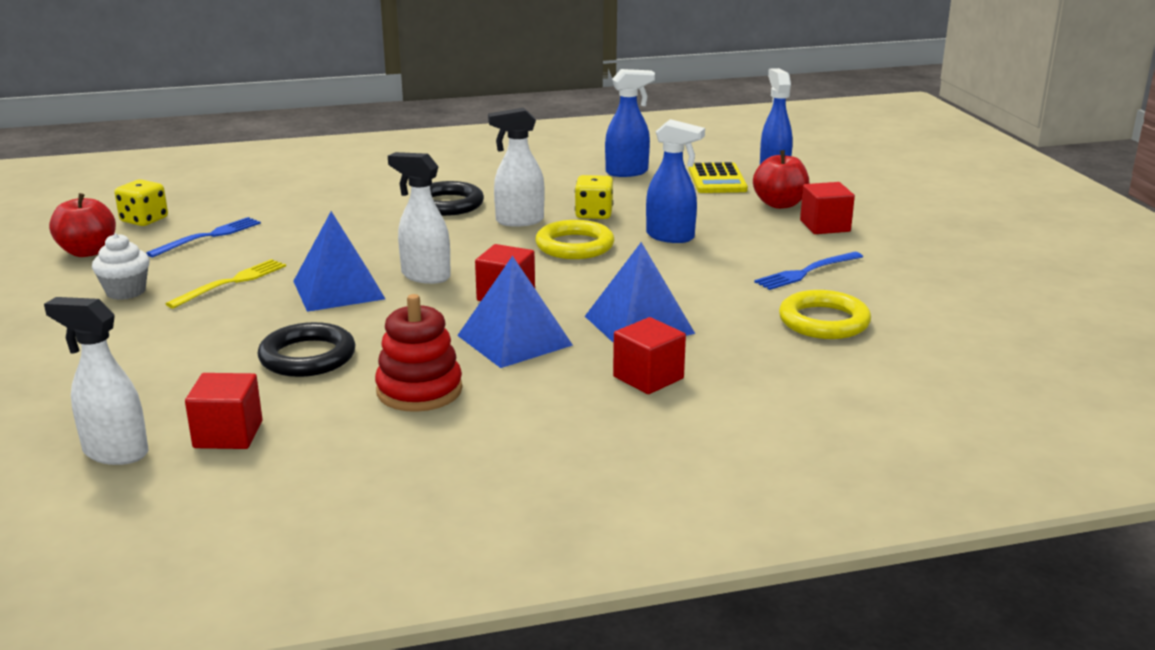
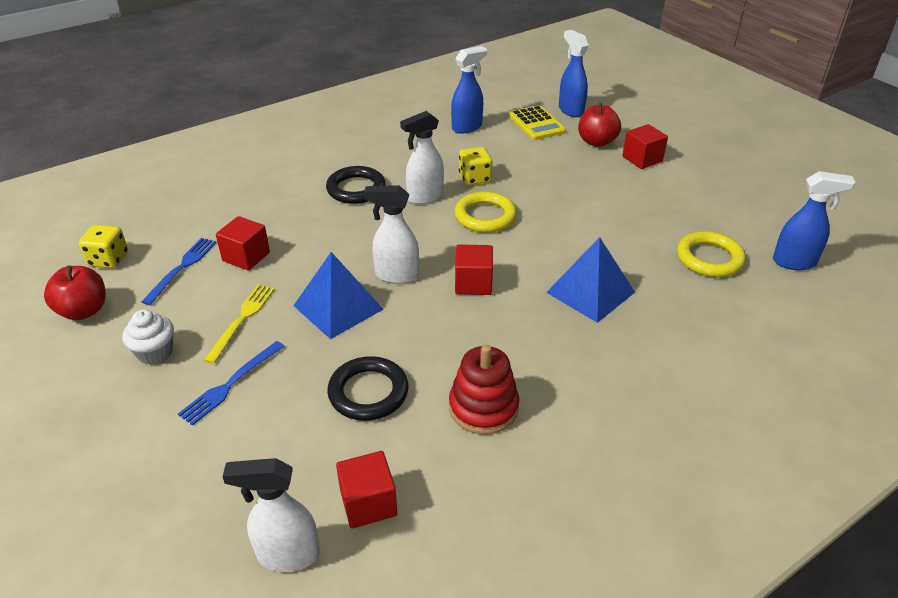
camera: 20 degrees left, 15 degrees up
blue pyramid [457,256,573,368] -> none
red cube [613,317,686,394] -> red cube moved to [216,216,270,271]
blue spray bottle [646,119,705,243] -> blue spray bottle moved to [773,171,855,270]
blue fork [754,252,863,290] -> blue fork moved to [178,341,285,426]

